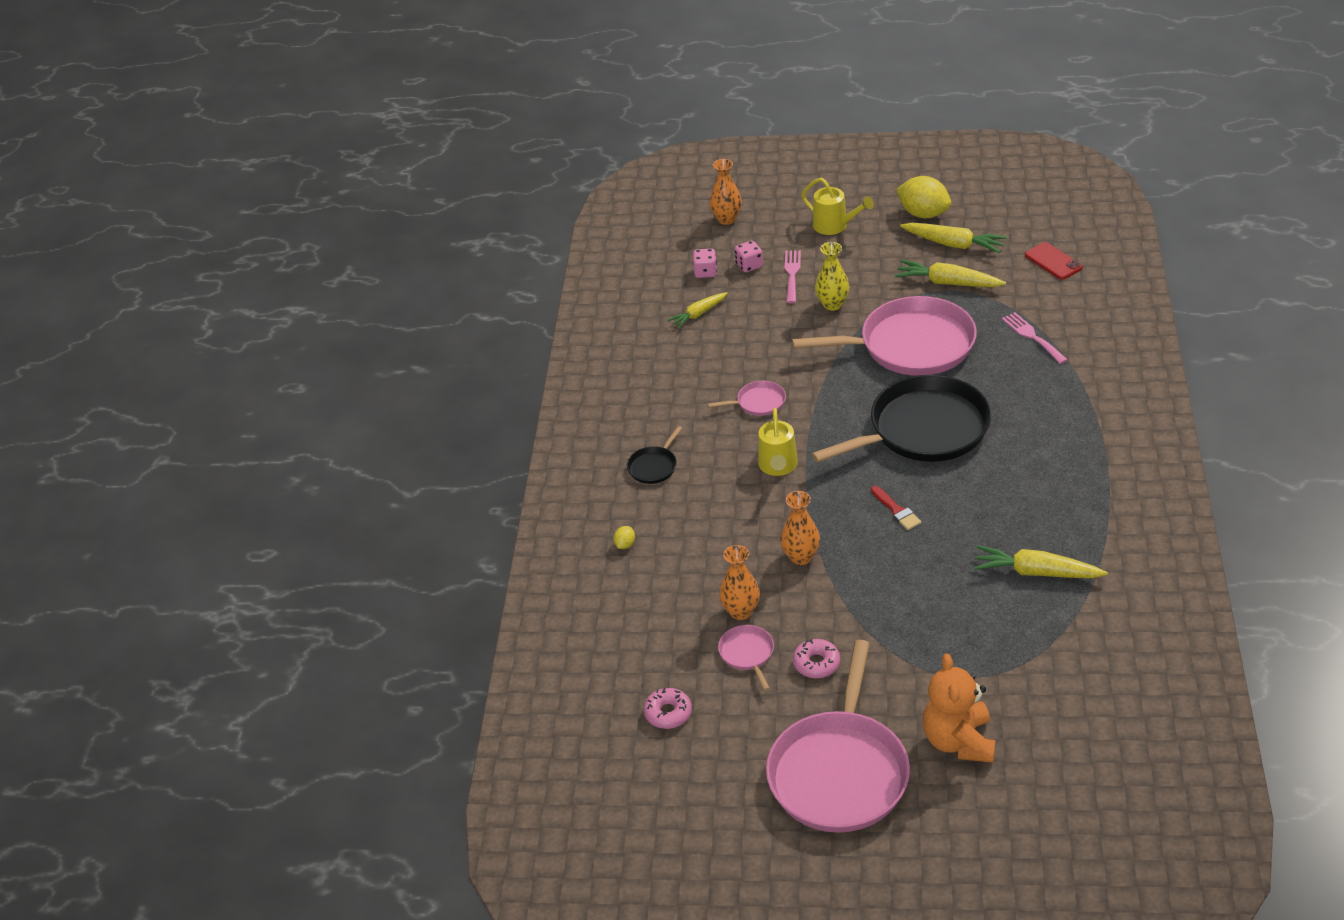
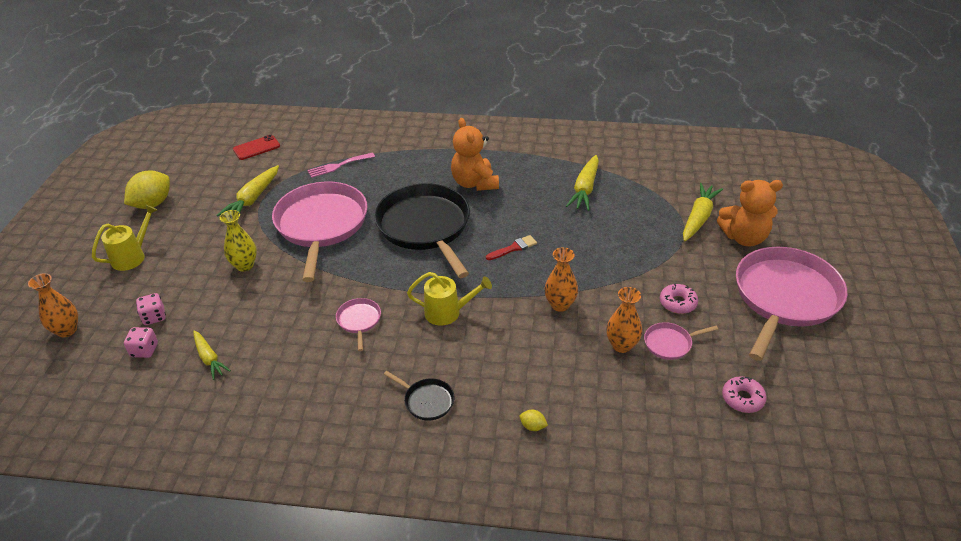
camera: 90 degrees left, 0 degrees up
pink pan [766,640,910,833] -> pink pan turned 75 degrees counterclockwise [736,247,848,361]
pink fork [785,250,801,303] -> none
yellow carrot [900,223,1007,253] -> yellow carrot moved to [683,183,723,242]
none -> orange teddy bear [451,118,499,191]

